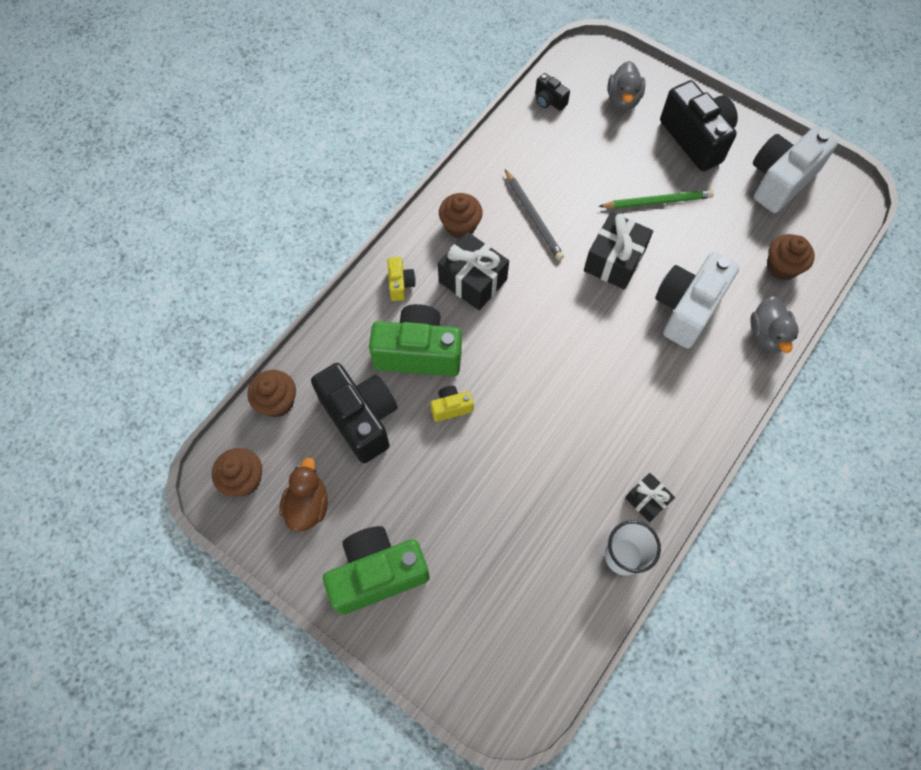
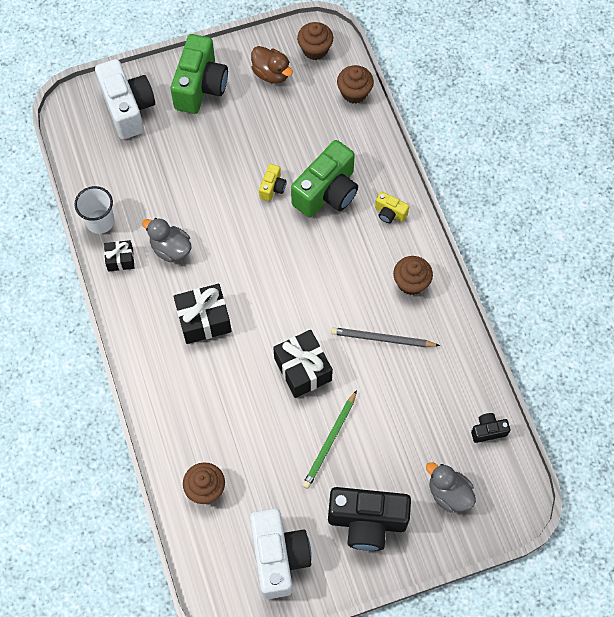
camera: 125 degrees right, 0 degrees up
black camera [311,363,397,463] -> none
black gift [438,232,509,310] -> black gift moved to [173,284,232,344]
white camera [655,252,739,349] -> white camera moved to [95,59,155,139]
grey duck [750,296,799,353] -> grey duck moved to [142,218,191,262]

